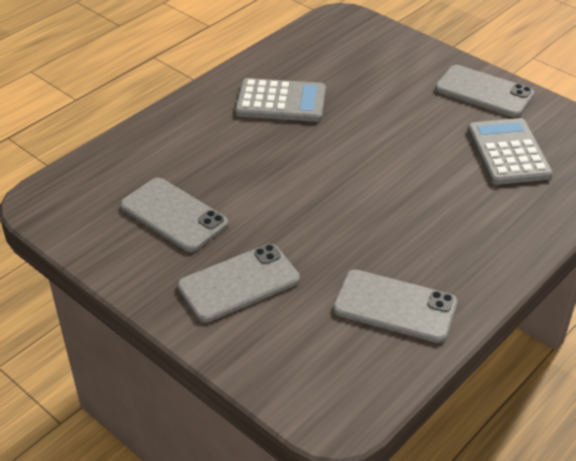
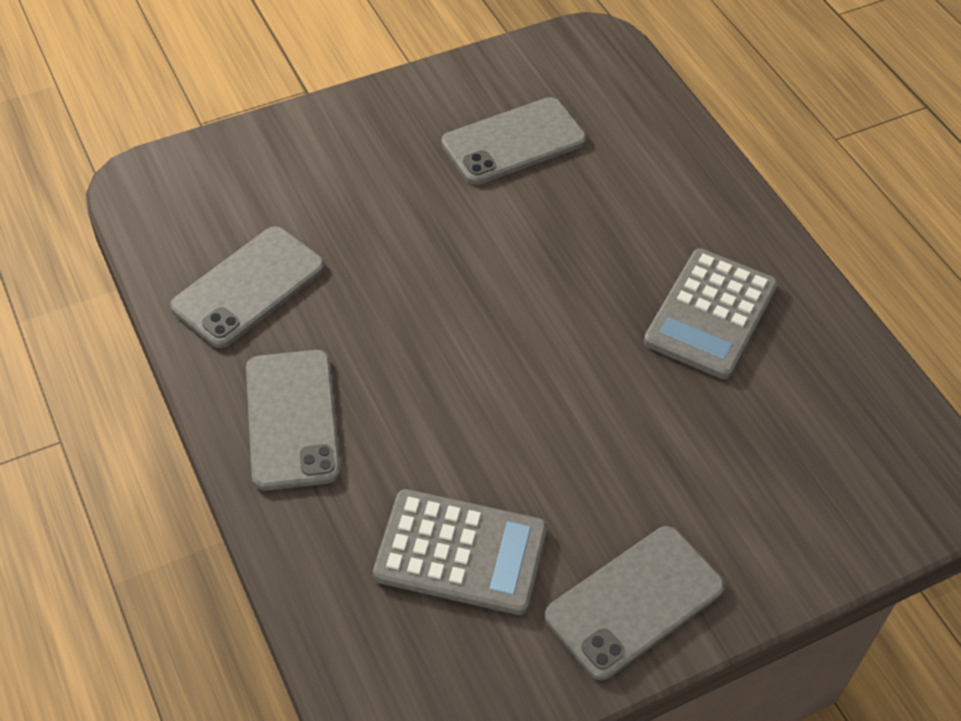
camera: 110 degrees right, 10 degrees up
grey phone [177,244,300,322] -> grey phone moved to [246,350,341,490]

